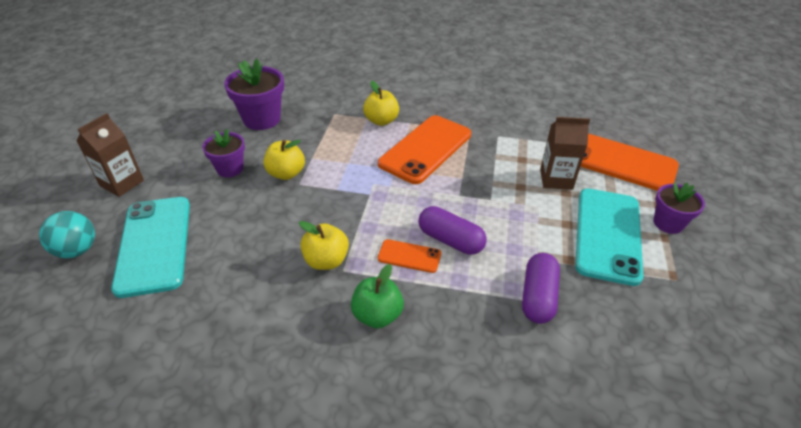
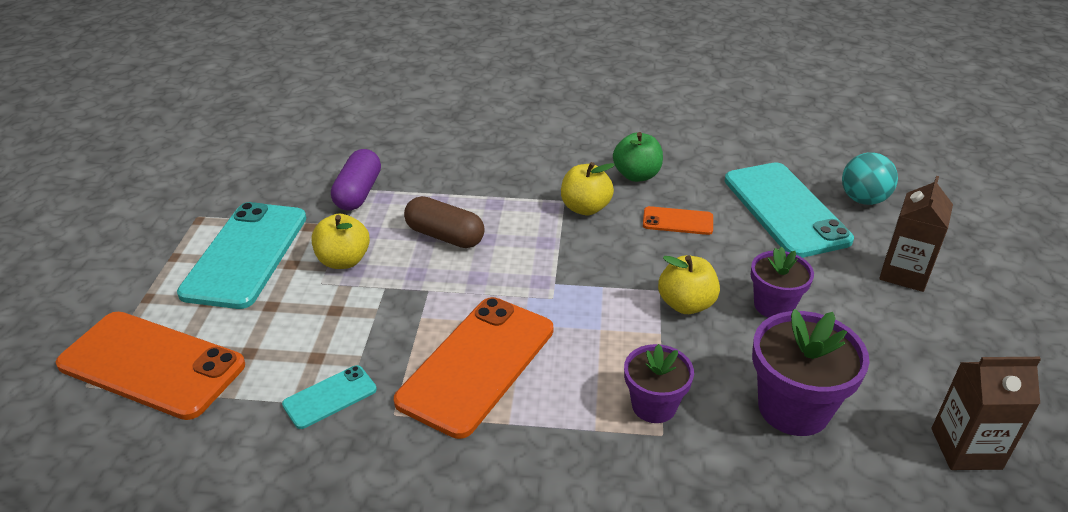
camera: 175 degrees right, 5 degrees down
green apple [351,264,404,328] -> green apple moved to [613,132,663,182]
yellow apple [363,81,399,126] -> yellow apple moved to [312,214,370,269]
orange phone [378,239,441,273] -> orange phone moved to [643,206,713,235]
purple capsule [418,206,487,255] -> brown capsule [404,196,485,248]
brown carton [540,117,590,190] -> brown carton moved to [931,357,1041,470]
purple flower pot [653,182,705,234] -> purple flower pot moved to [624,344,694,423]
none -> turquoise phone [282,365,377,429]

